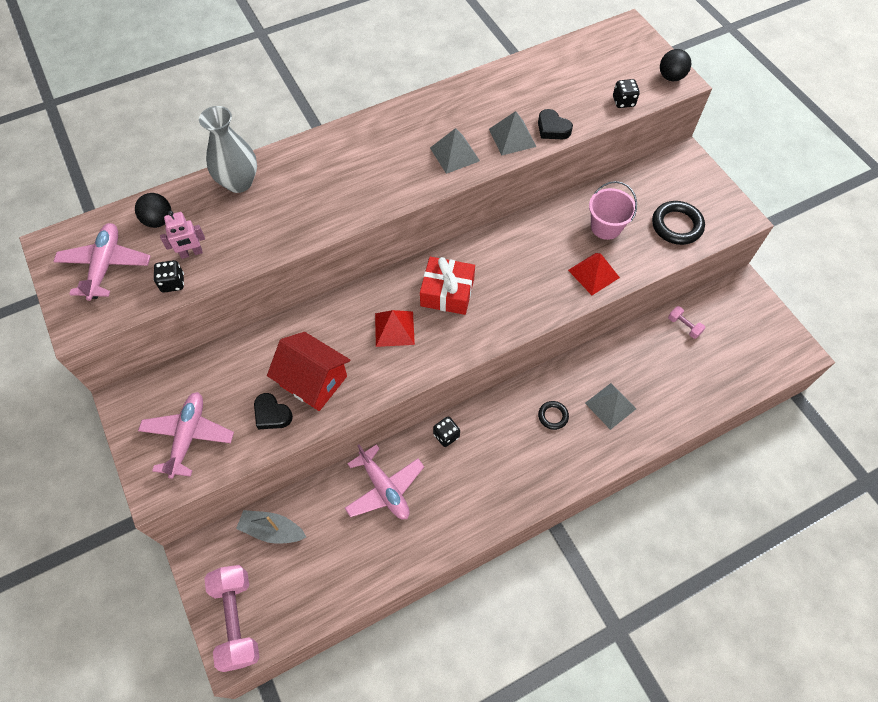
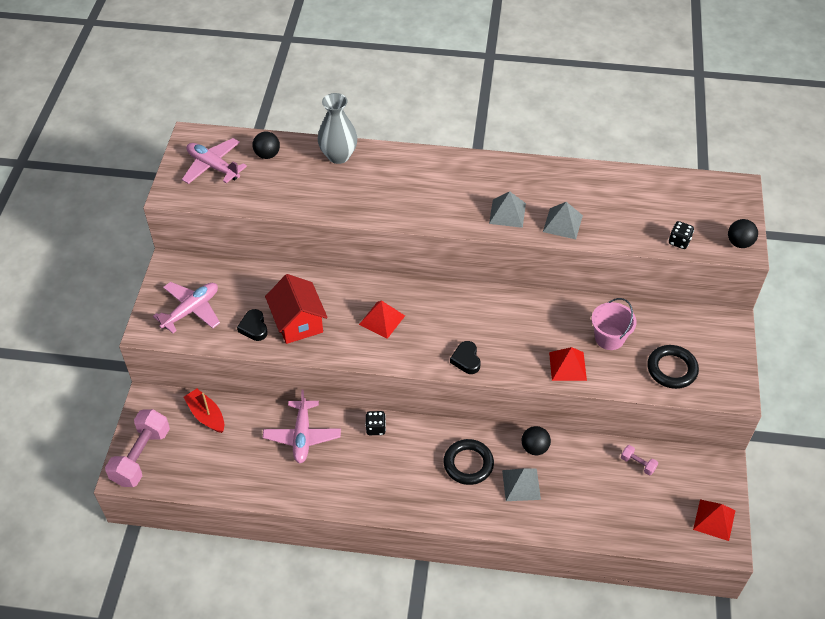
camera: 35 degrees right, 10 degrees down
pink plane [53,223,151,301] -> pink plane turned 90 degrees counterclockwise [182,138,247,184]
black dice [154,260,184,293] -> none
pink robot [160,211,205,259] -> none
grey boat [236,510,306,544] -> red boat [184,388,224,433]
red gift [420,257,475,315] -> none
black heart [538,109,573,139] -> black heart moved to [450,341,481,374]
black ring [538,401,569,430] -> black ring [443,439,494,485], size x1.76
pink dumbbell [668,306,705,339] -> pink dumbbell turned 45 degrees counterclockwise [621,445,658,475]
none -> black ball [522,426,551,455]
none -> red pyramid [693,499,735,541]

